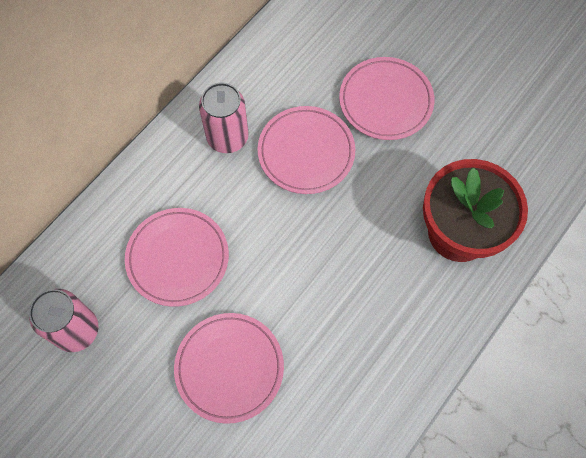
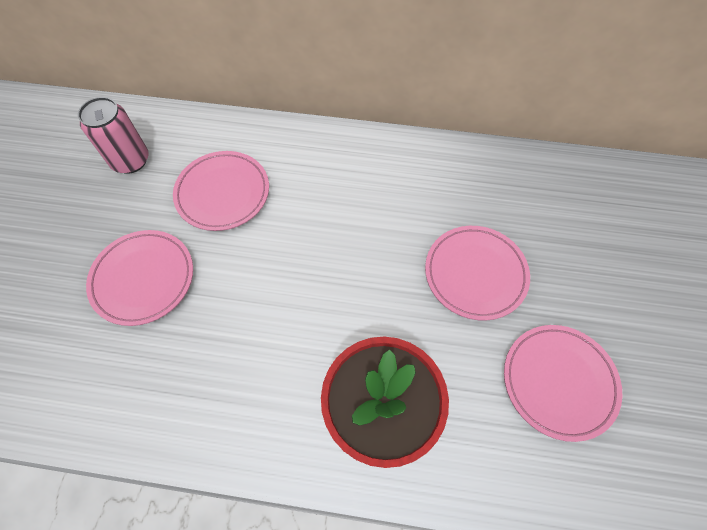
camera: 60 degrees right, 5 degrees down
pink can [199,83,249,153] -> none
pink plate [258,106,355,194] -> pink plate moved to [504,325,622,442]

